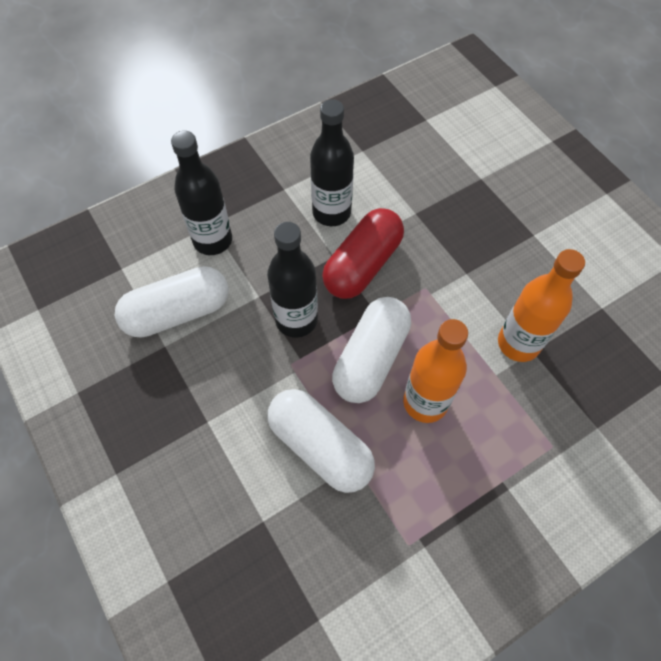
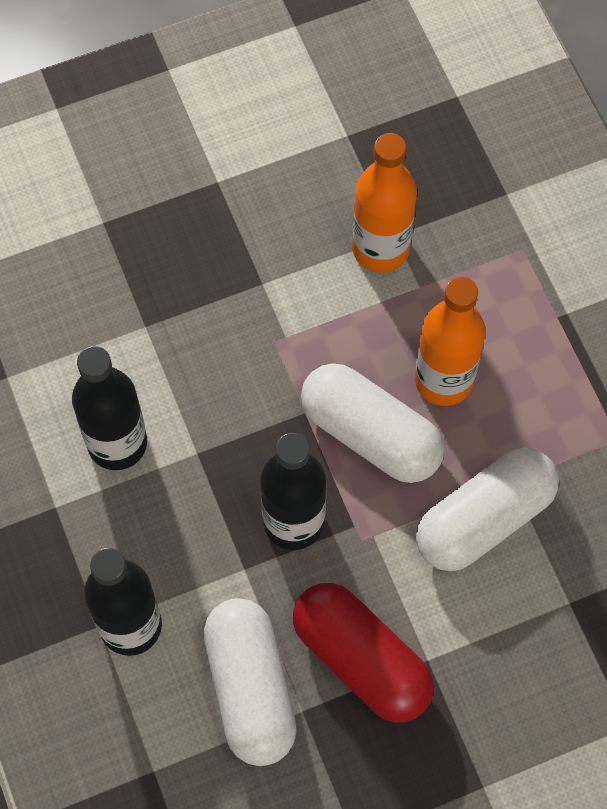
camera: 80 degrees left, 5 degrees up
red capsule [322,208,404,299] -> red capsule moved to [293,583,434,722]

